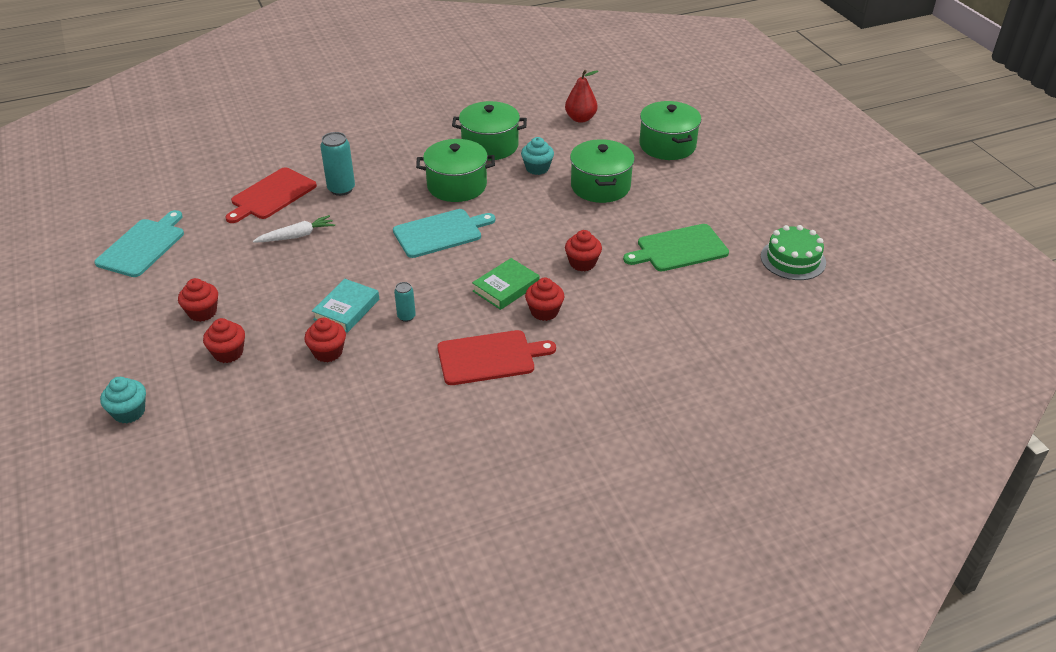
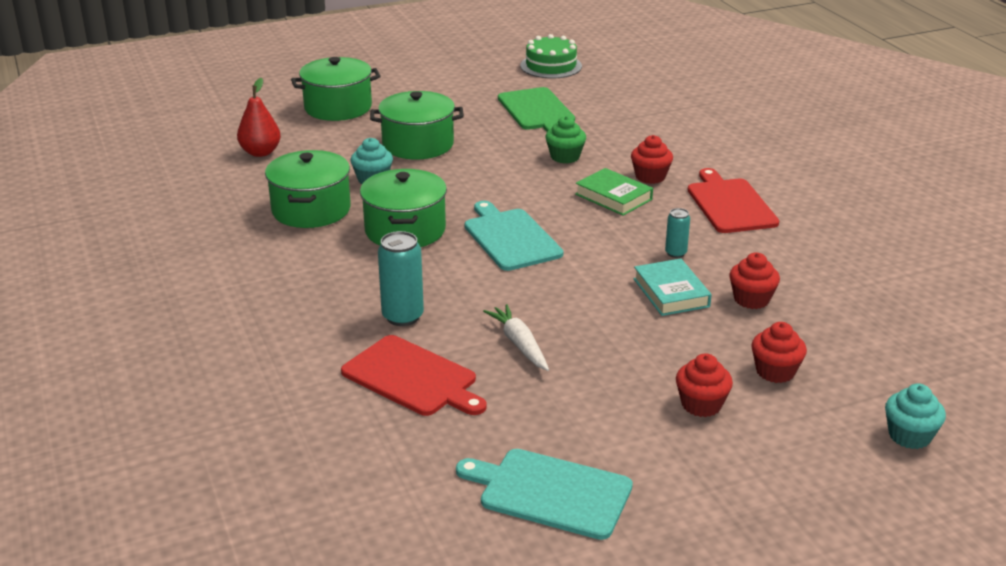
camera: 90 degrees left, 10 degrees down
turquoise book [312,279,379,333] -> turquoise book turned 45 degrees clockwise [633,259,712,316]
red cupcake [565,230,602,271] -> green cupcake [545,116,586,164]

